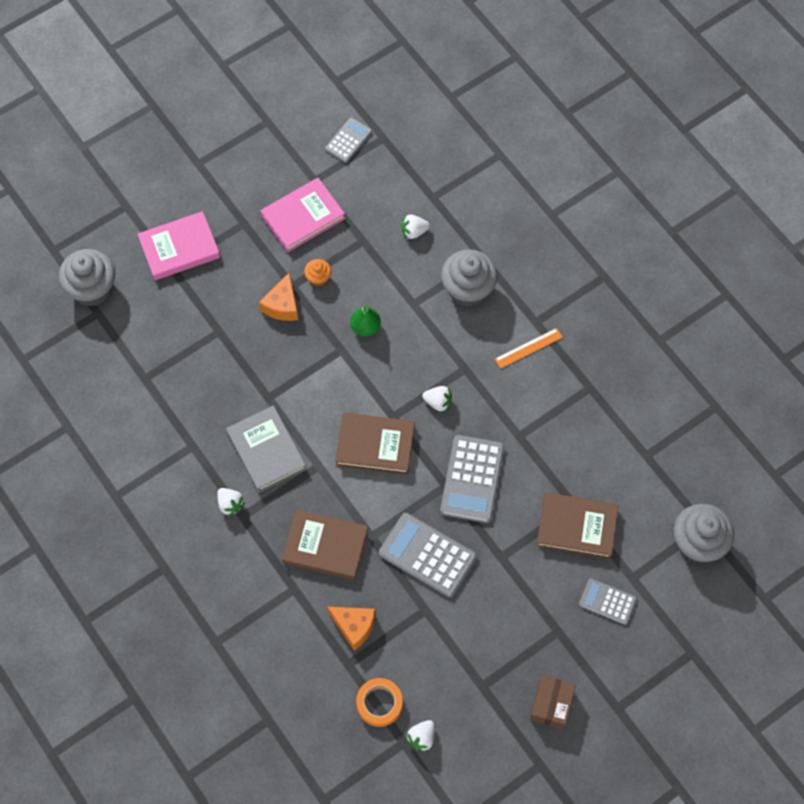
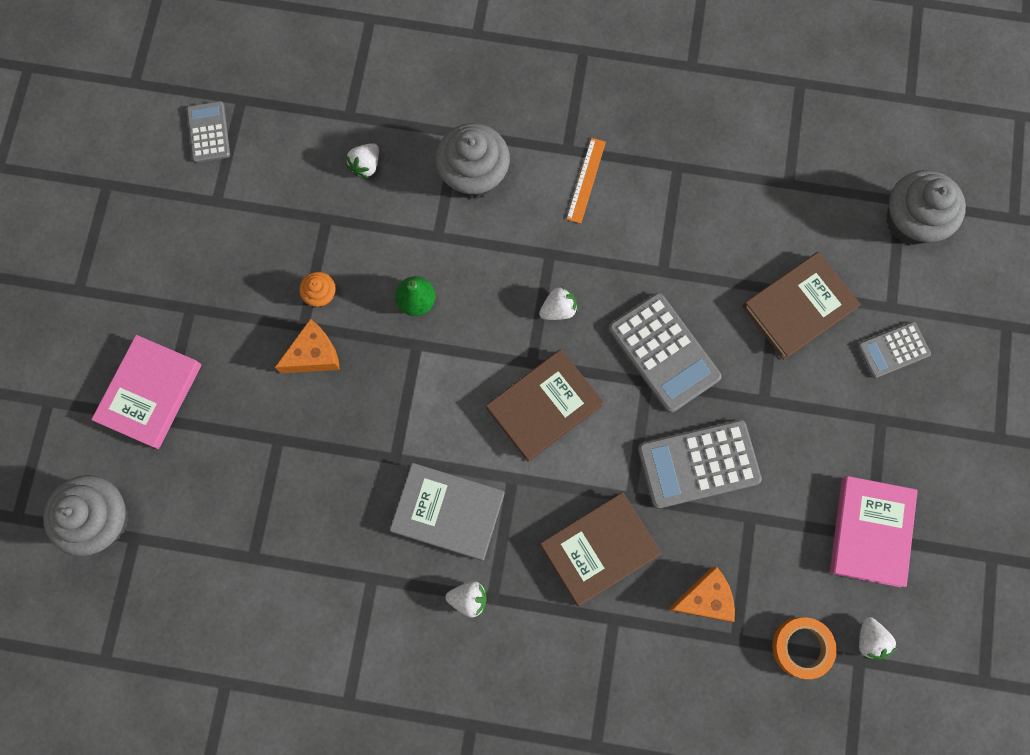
camera: 45 degrees left, 10 degrees up
orange cheese [259,273,298,321] -> orange cheese turned 90 degrees counterclockwise [275,319,340,373]
pink book [261,178,345,252] -> pink book moved to [830,476,918,587]
brown box [530,675,576,729] -> none

